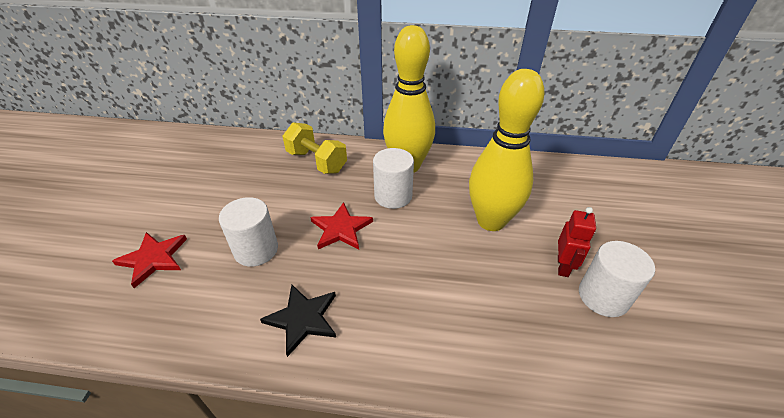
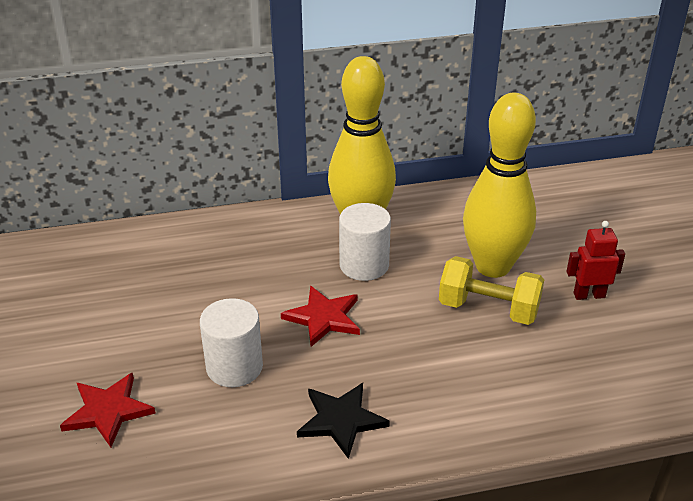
camera: 20 degrees left, 5 degrees down
yellow dumbbell [282,122,347,174] -> yellow dumbbell moved to [439,256,544,325]
red robot [558,207,596,277] -> red robot turned 90 degrees counterclockwise [566,221,625,300]
white cylinder [579,241,655,317] -> none

